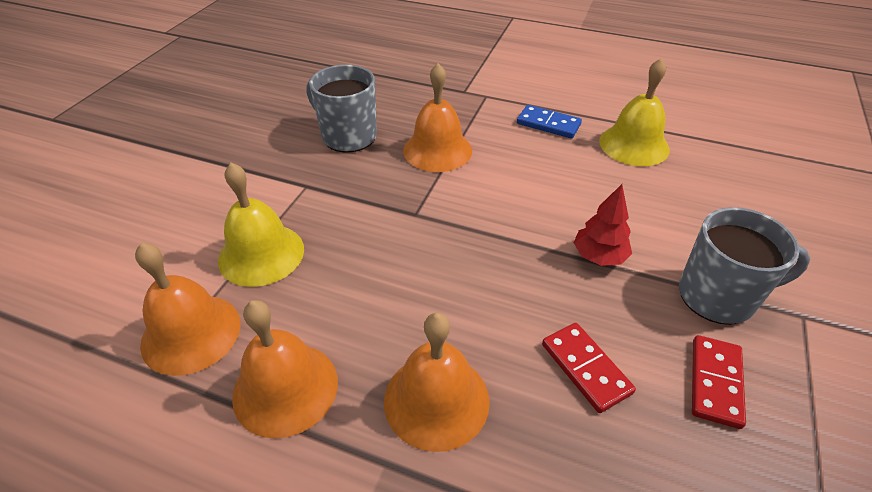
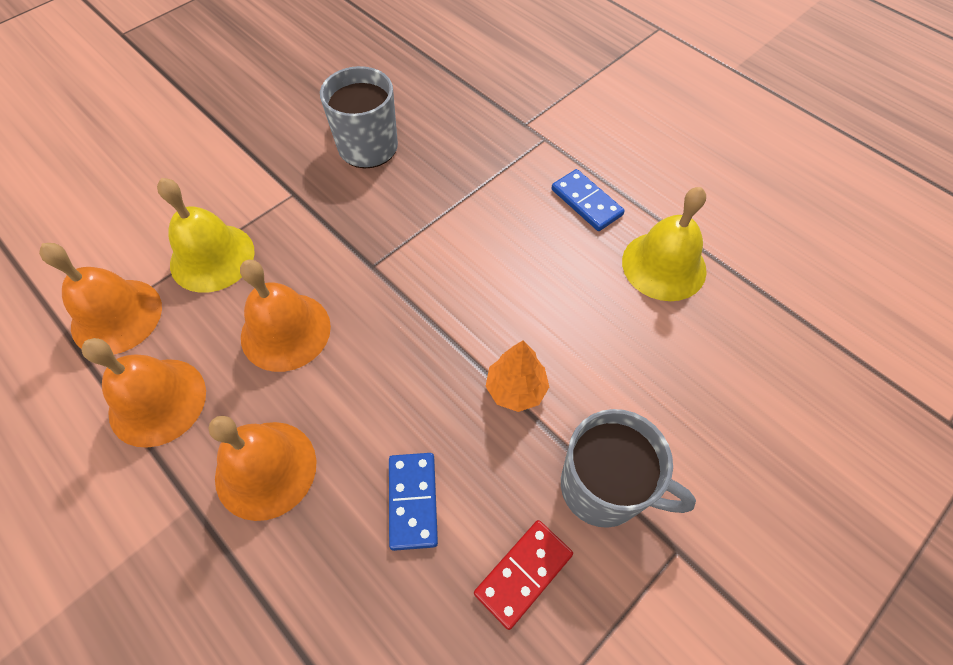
camera: 25 degrees right, 15 degrees up
orange bell [403,63,472,172] -> orange bell moved to [240,260,331,372]
red domino [542,323,636,413] -> blue domino [389,453,438,551]
red tree [574,184,632,266] -> orange tree [485,340,549,412]

